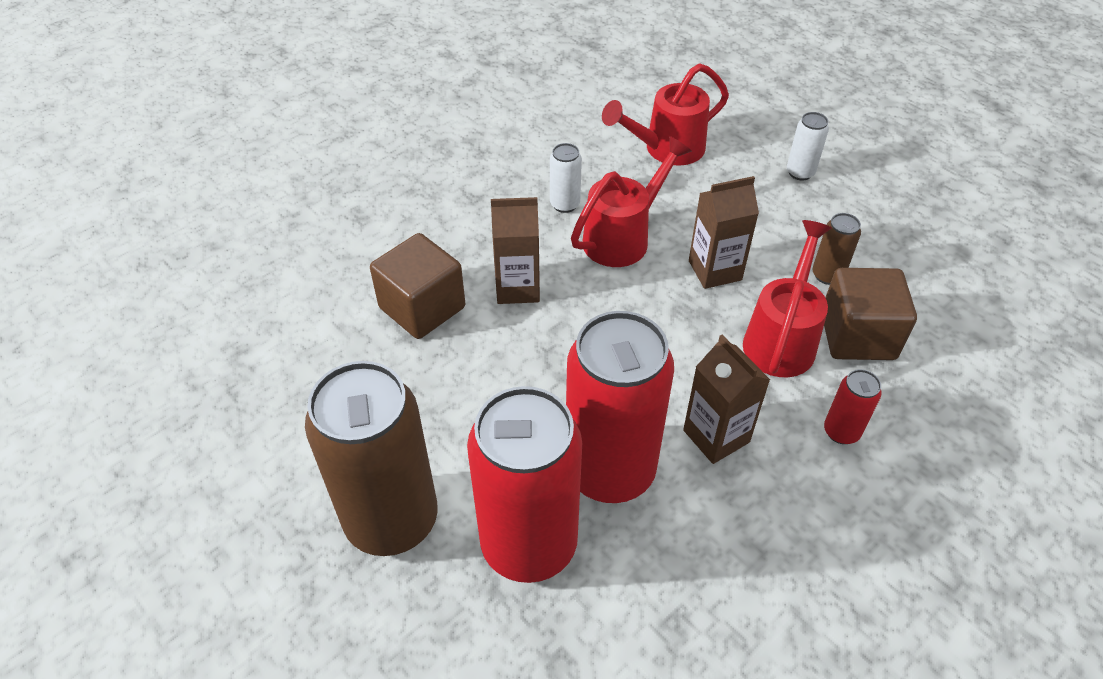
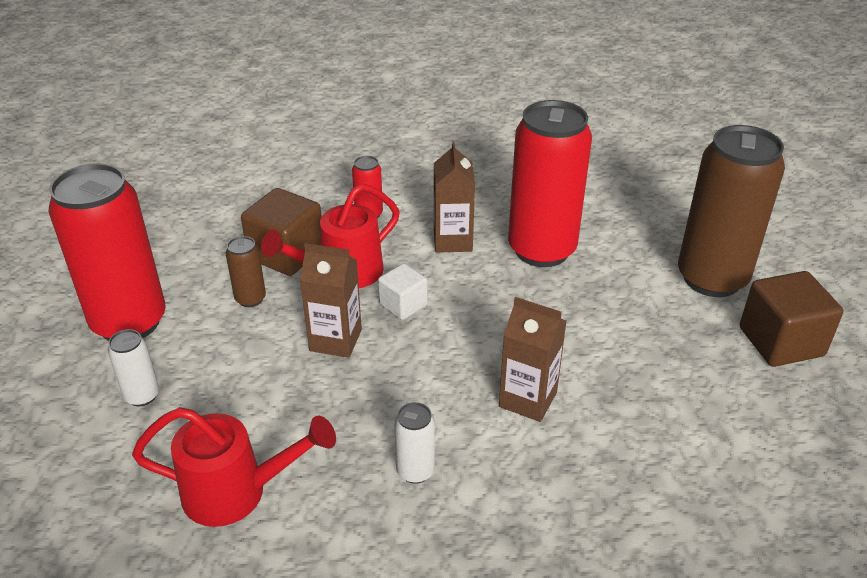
camera: 150 degrees left, 10 degrees down
brown cube [370,233,465,339] -> brown cube moved to [740,271,843,367]
red can [467,386,582,583] -> red can moved to [49,163,166,341]
red watering can [571,136,692,267] -> none
none -> white cube [378,263,428,320]

